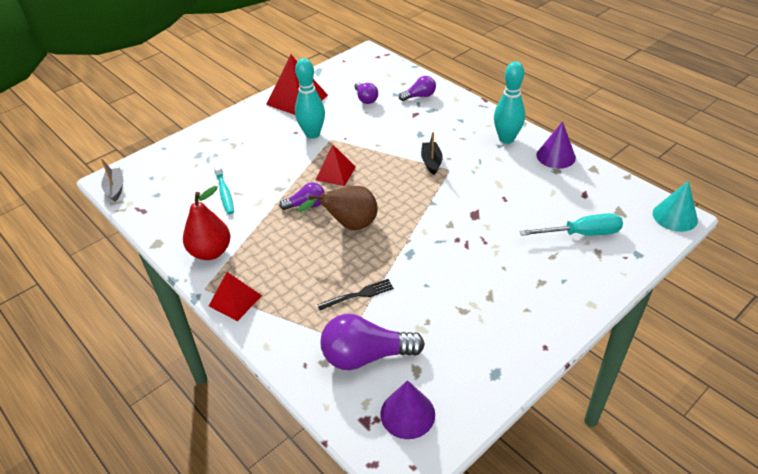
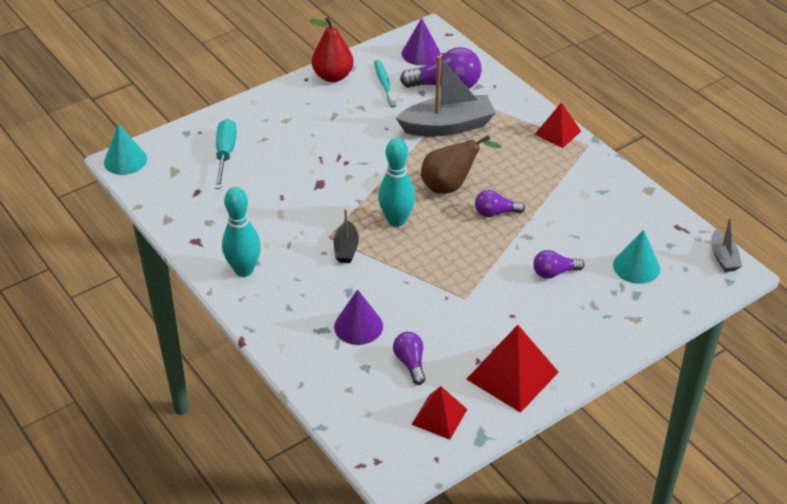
camera: 175 degrees left, 0 degrees up
red pear [183,186,230,260] -> red pear moved to [310,17,354,82]
turquoise toothbrush [213,162,234,214] -> turquoise toothbrush moved to [374,60,397,108]
turquoise bowling pin [295,58,325,139] -> turquoise bowling pin moved to [378,138,415,227]
red pyramid [315,145,356,186] -> red pyramid moved to [411,386,467,440]
black fork [317,279,394,310] -> grey boat [396,56,496,136]
purple light bulb [399,76,436,101] -> purple light bulb moved to [533,250,585,279]
turquoise screwdriver [520,213,623,236] -> turquoise screwdriver turned 90 degrees clockwise [215,119,237,189]
purple cone [536,121,576,169] -> purple cone moved to [334,289,383,345]
none -> turquoise cone [613,230,660,284]

